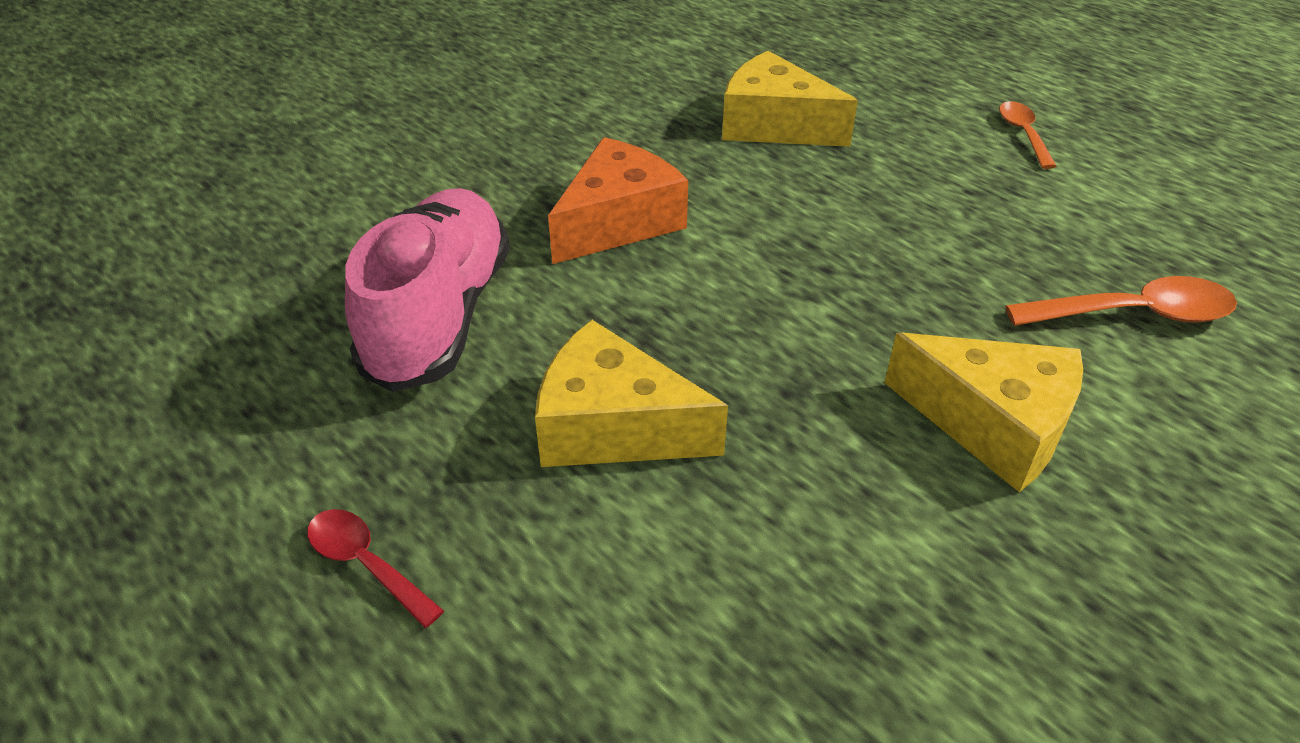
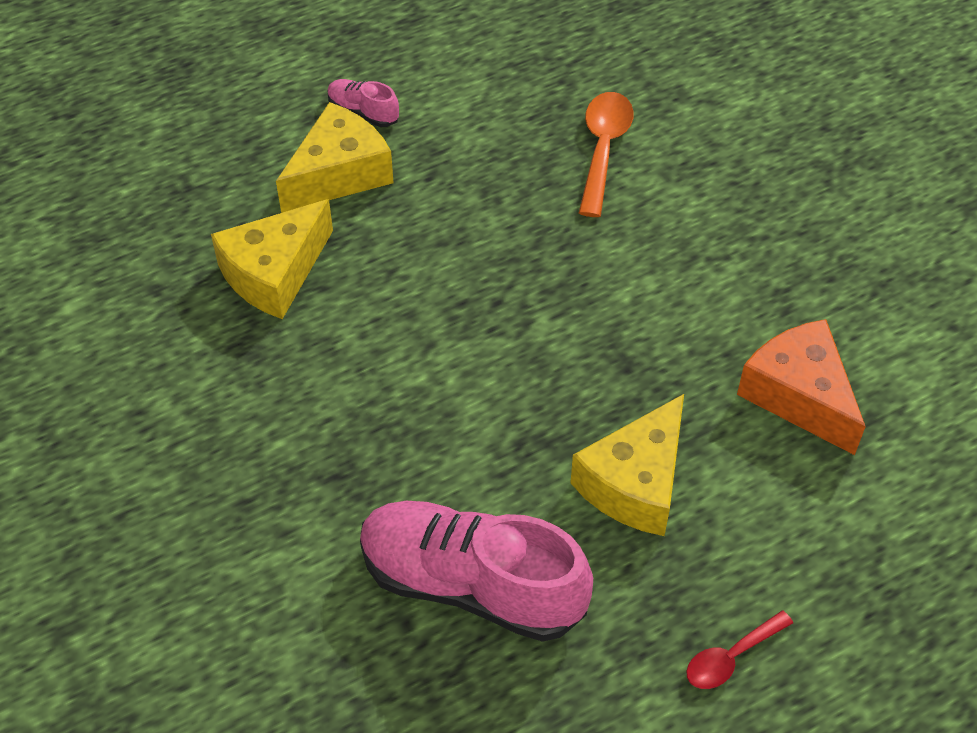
camera: 75 degrees left, 10 degrees up
orange cheese [548,137,688,264] -> orange cheese moved to [737,319,866,455]
yellow cheese [884,332,1083,492] -> yellow cheese moved to [276,102,394,213]
orange spoon [999,101,1057,169] -> pink shoe [328,79,399,127]

